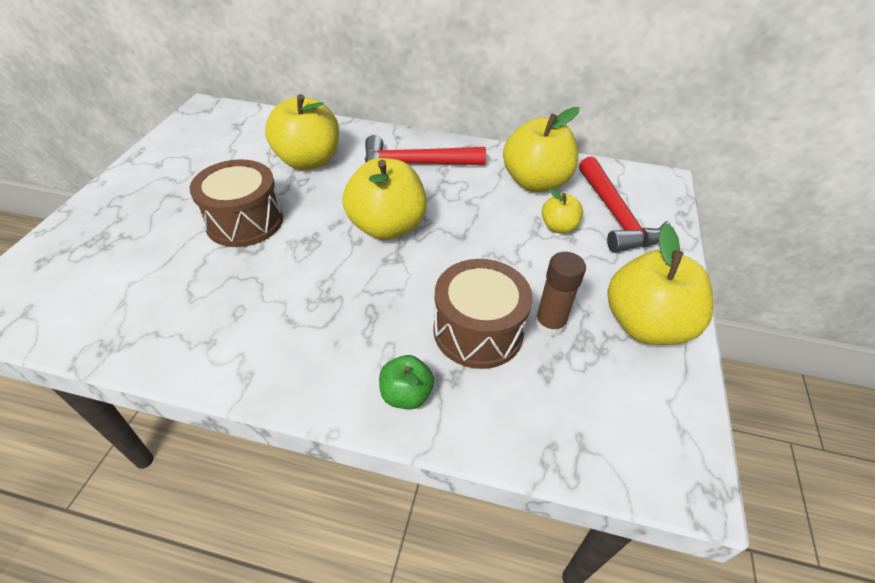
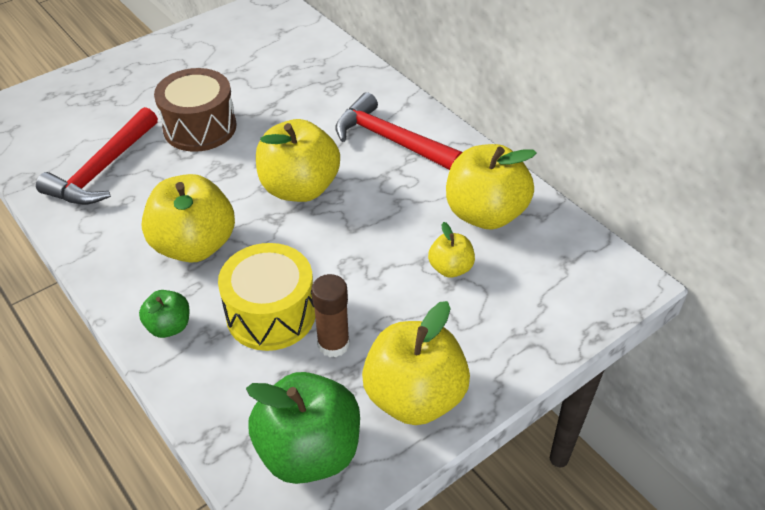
camera: 40 degrees right, 0 degrees up
yellow apple [265,94,339,170] -> yellow apple moved to [142,174,235,263]
brown drum [433,259,533,369] -> yellow drum [218,243,315,351]
red hammer [579,156,670,253] -> red hammer moved to [36,107,158,205]
none -> green apple [246,372,360,484]

